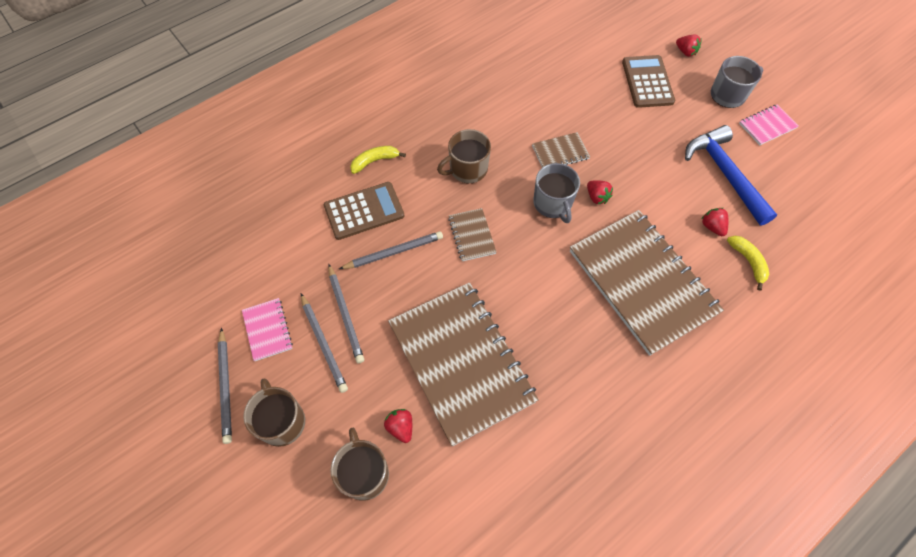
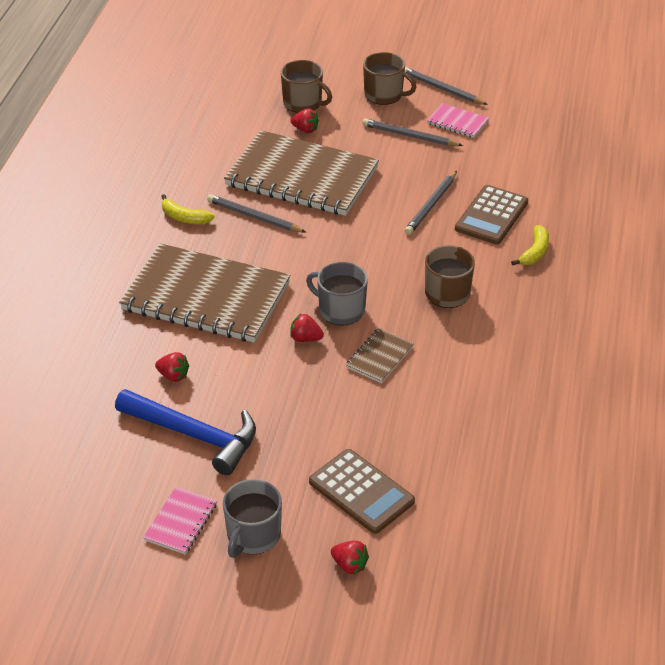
camera: 140 degrees right, 20 degrees down
grey pencil [328,264,364,363] -> grey pencil moved to [207,194,306,232]
brown notebook [448,208,497,261] -> none
red strawberry [676,35,702,57] -> red strawberry turned 150 degrees counterclockwise [331,541,369,574]
yellow banana [727,236,769,291] -> yellow banana moved to [161,194,215,224]

